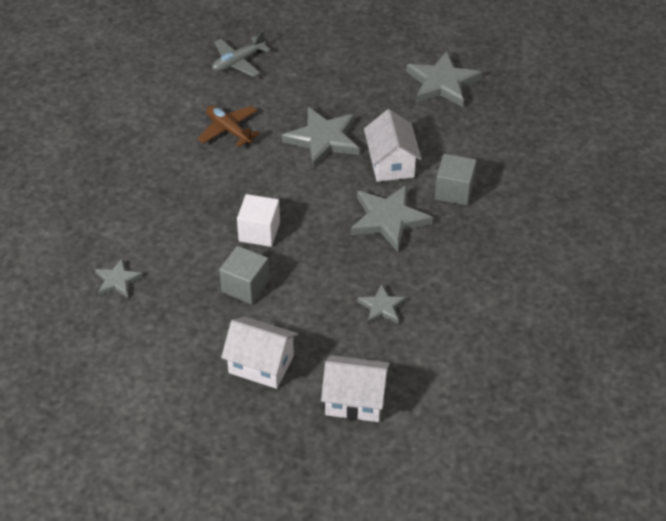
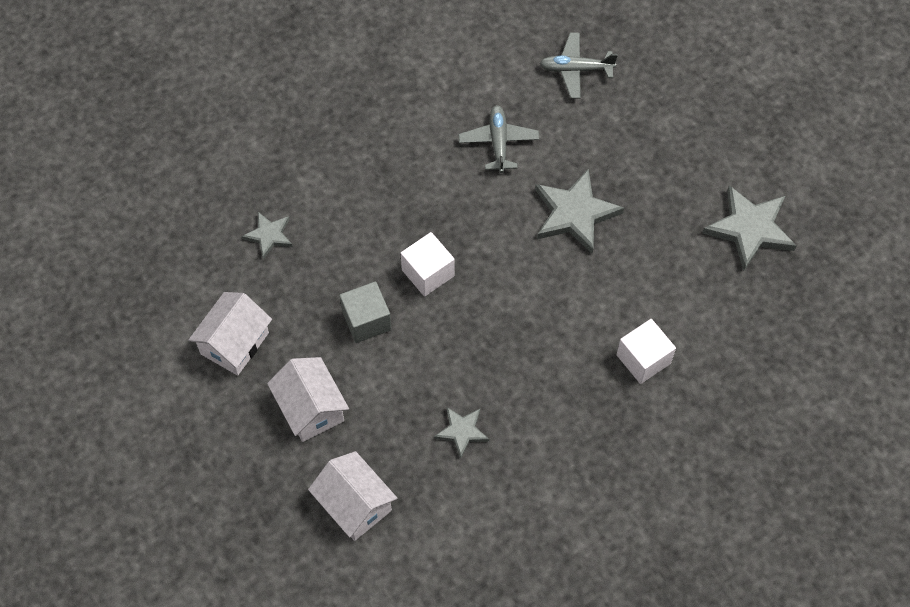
camera: 40 degrees right, 15 degrees up
brown plane [198,106,260,147] -> grey plane [459,105,539,173]
grey star [351,185,433,252] -> none
white house [364,109,422,182] -> white house moved to [188,292,272,376]
grey cube [435,154,476,205] -> white cube [617,319,676,384]

